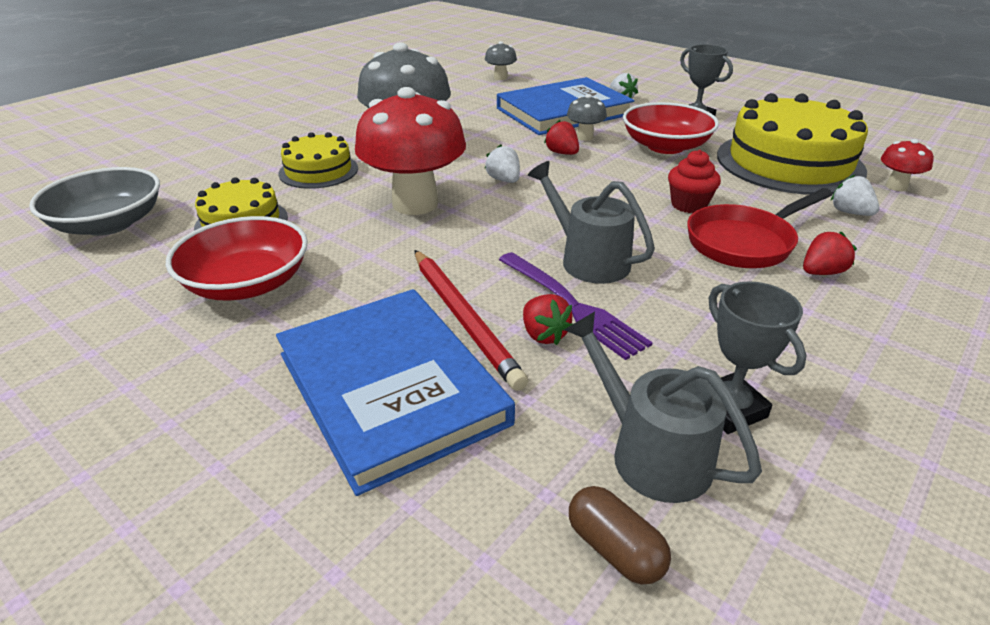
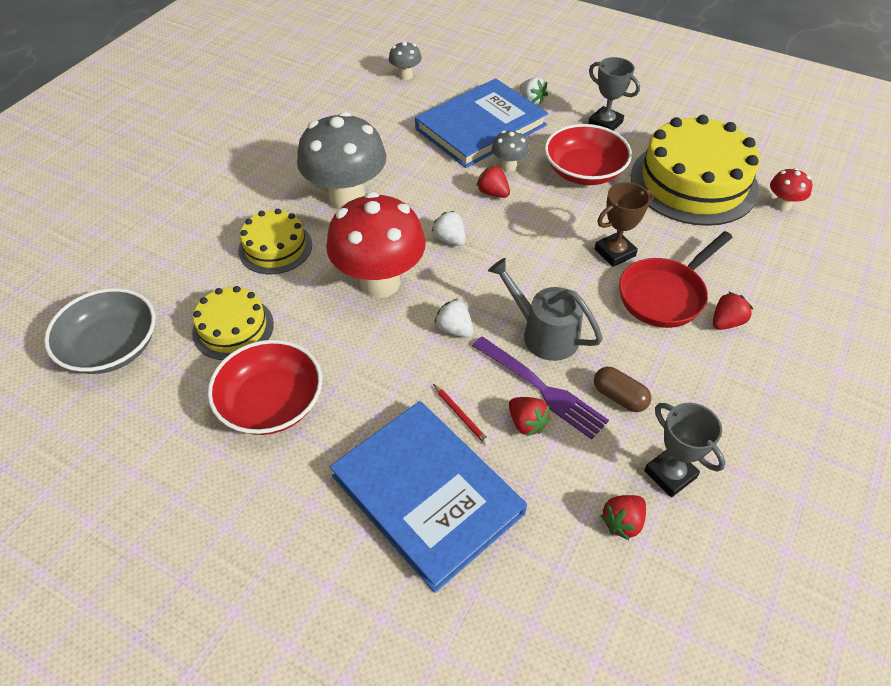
camera: 10 degrees left, 15 degrees up
red pencil [414,250,528,391] -> red pencil [433,384,490,445], size x0.45
grey watering can [564,312,762,503] -> red strawberry [600,495,646,540]
brown capsule [569,486,671,585] -> brown capsule moved to [594,367,651,412]
red cupcake [668,150,721,213] -> brown trophy [595,182,654,267]
white strawberry [831,175,879,216] -> white strawberry moved to [435,298,473,338]

